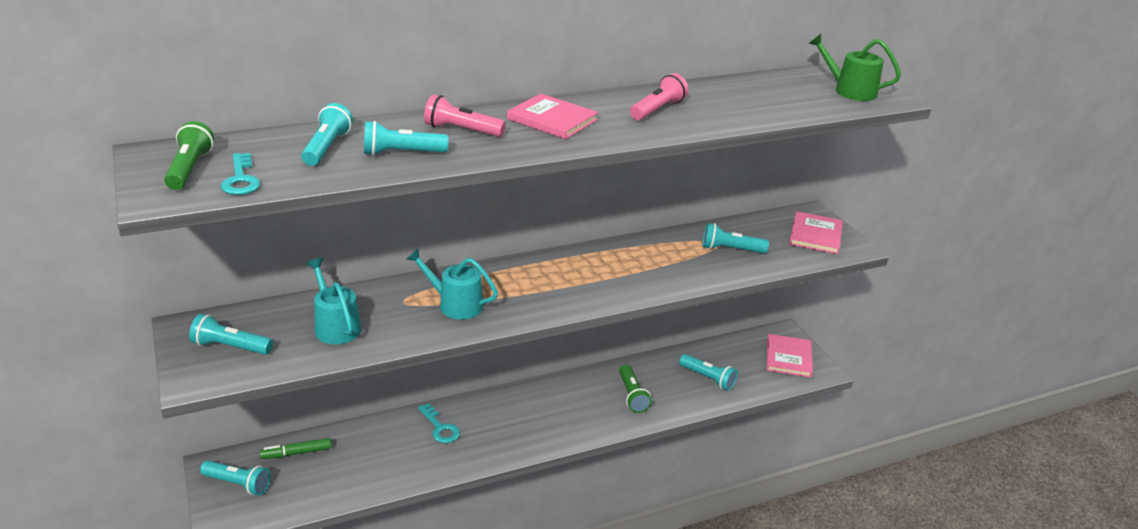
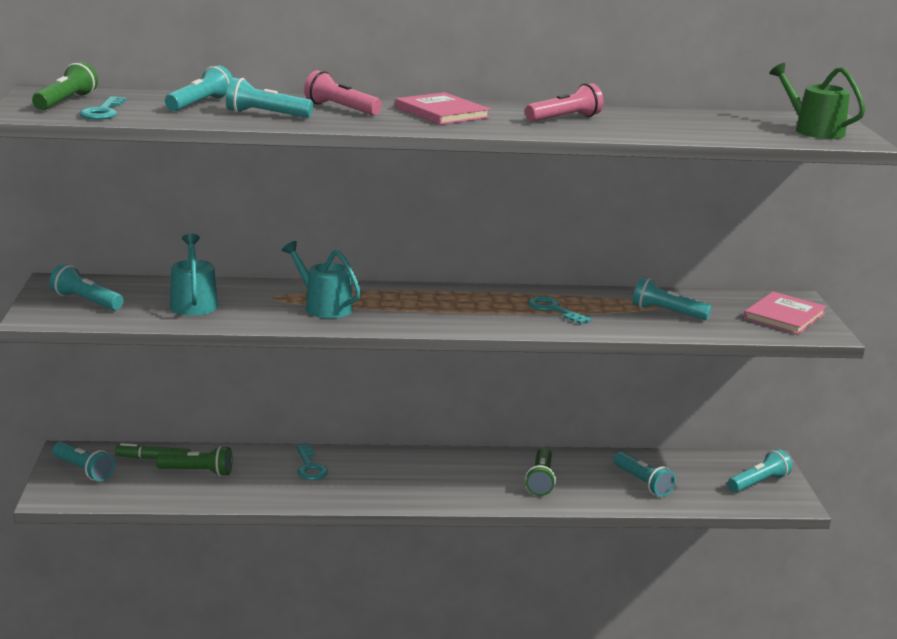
camera: 20 degrees right, 10 degrees down
pink book [767,334,813,377] -> turquoise flashlight [728,449,792,492]
none -> green flashlight [156,446,232,477]
none -> turquoise key [528,296,591,324]

